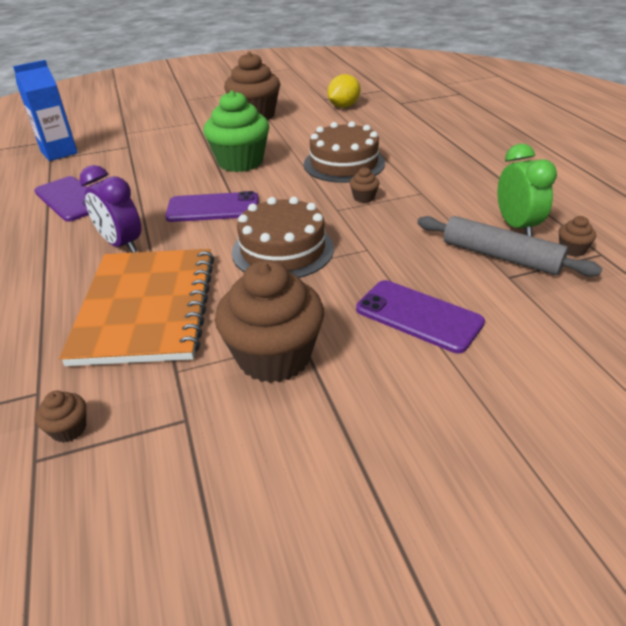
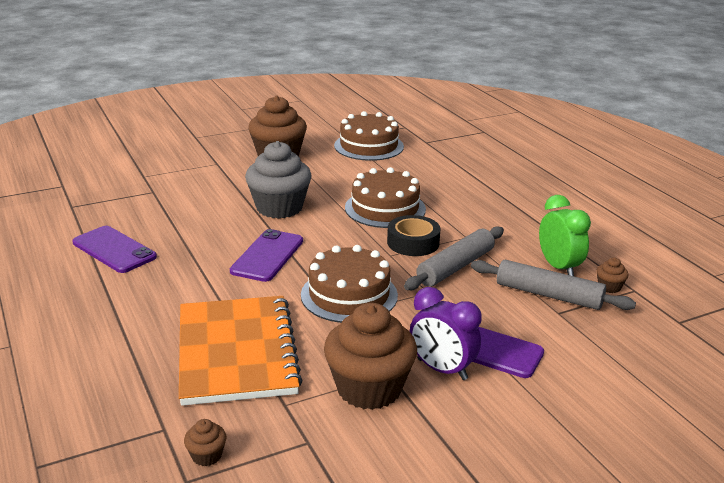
camera: 10 degrees left, 10 degrees down
blue carton [13,60,78,161] -> none
purple clock [79,165,141,253] -> purple clock moved to [410,287,481,380]
purple phone [165,191,259,222] -> purple phone turned 60 degrees counterclockwise [230,229,303,282]
green cupcake [203,90,269,172] -> grey cupcake [245,141,312,219]
yellow lemon [327,74,360,108] -> brown cake [334,111,404,161]
brown cupcake [350,167,379,203] -> black tape [387,215,440,256]
none -> grey rolling pin [404,226,504,290]

